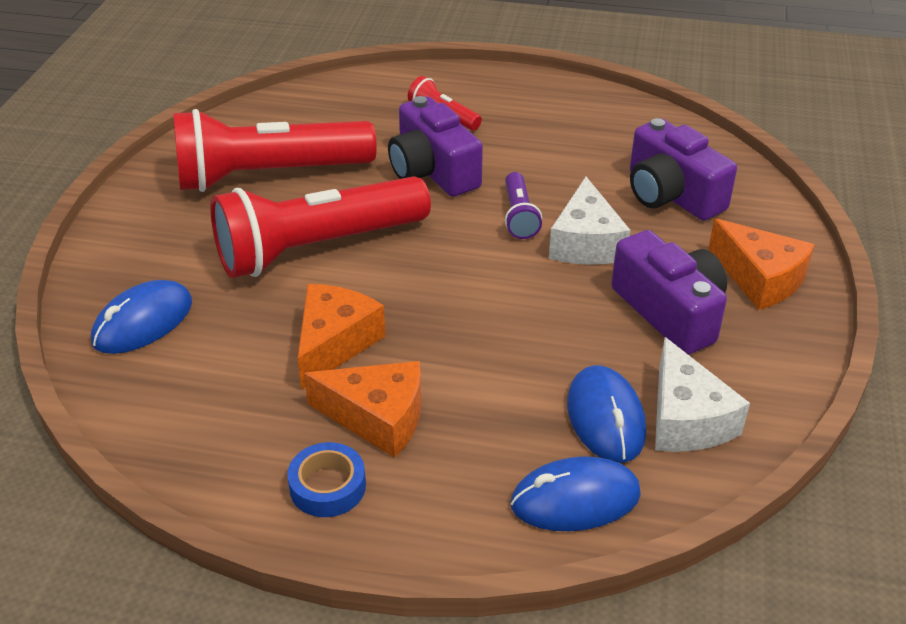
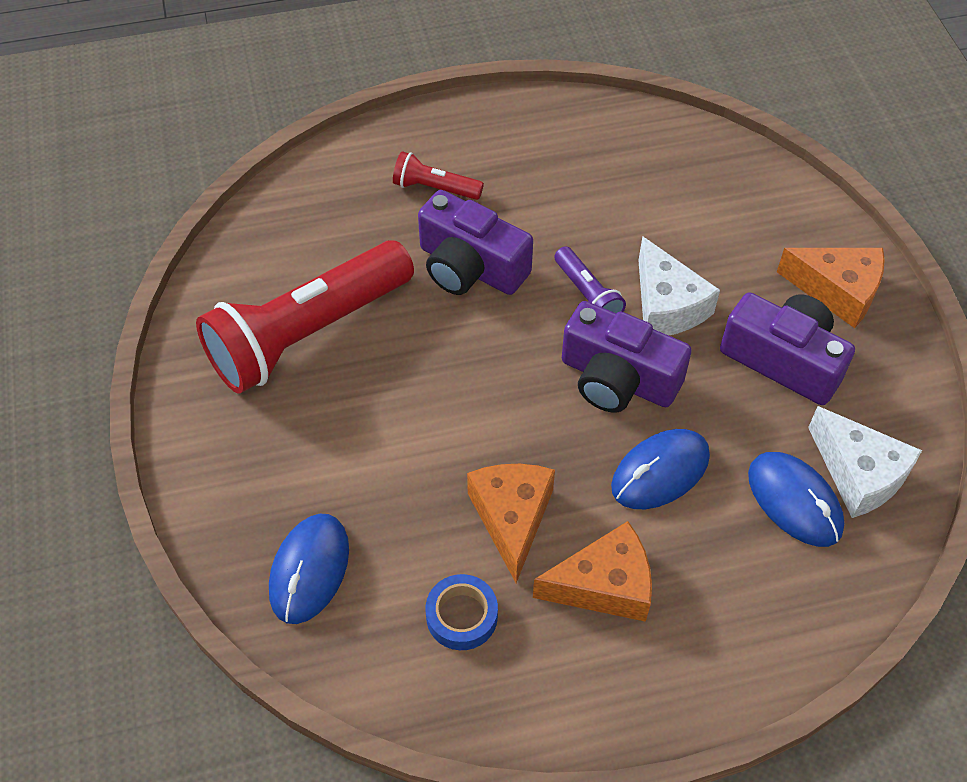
camera: 25 degrees left, 15 degrees up
red flashlight [210,176,431,278] -> none
blue tape [287,442,366,517] -> blue tape moved to [426,574,498,650]
blue mouse [511,456,641,531] -> blue mouse moved to [611,429,710,509]
purple camera [630,118,737,221] -> purple camera moved to [562,301,692,413]

